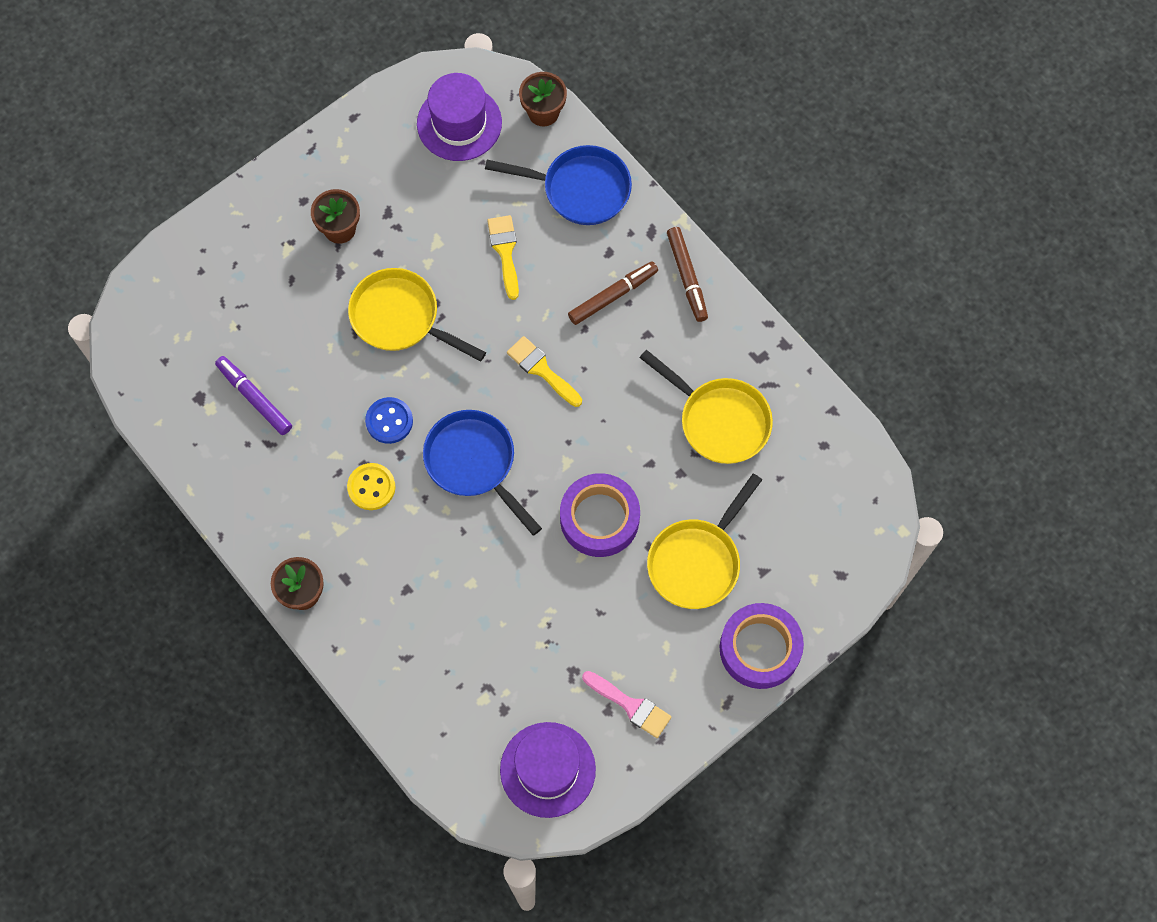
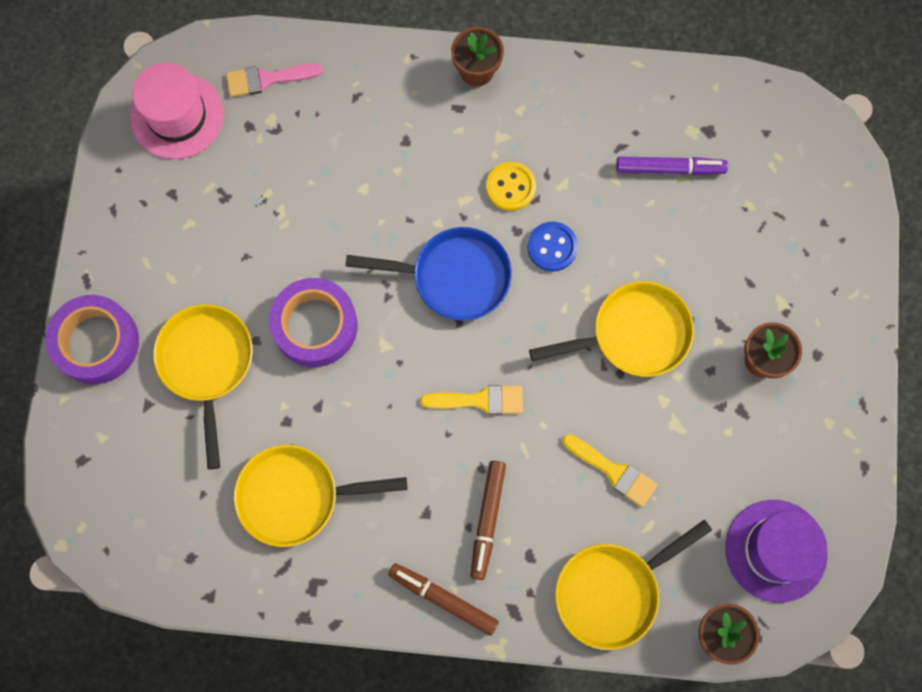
camera: 135 degrees right, 5 degrees up
blue pan [485,145,632,225] -> yellow pan [555,519,712,650]
purple hat [500,722,596,818] -> pink hat [130,62,224,159]
pink brush [582,671,671,738] -> pink brush moved to [226,64,323,97]

